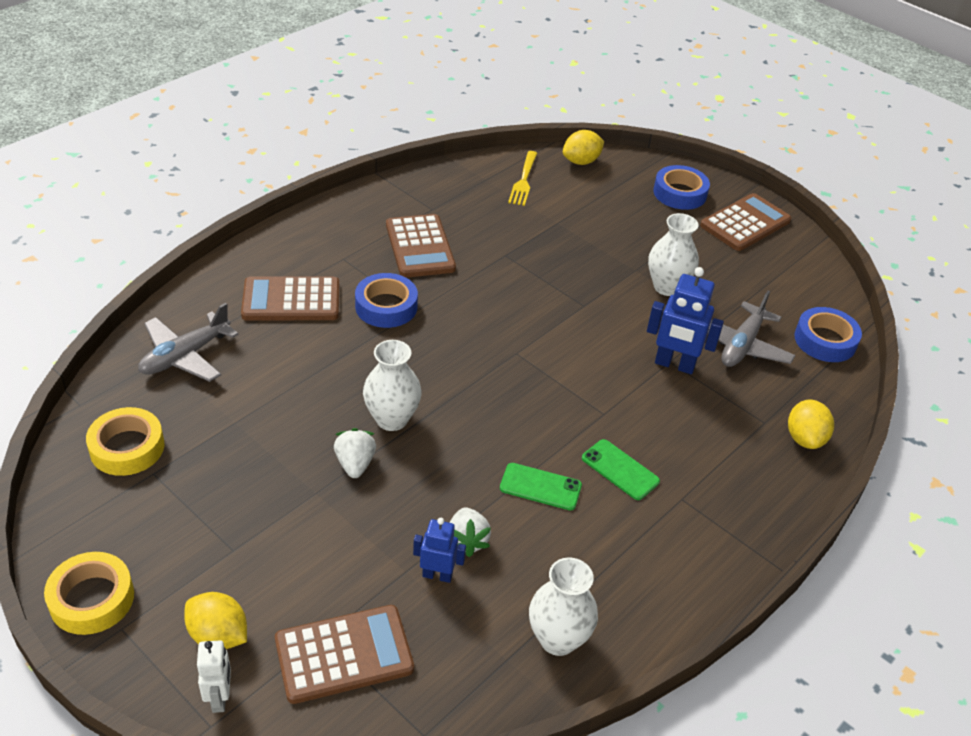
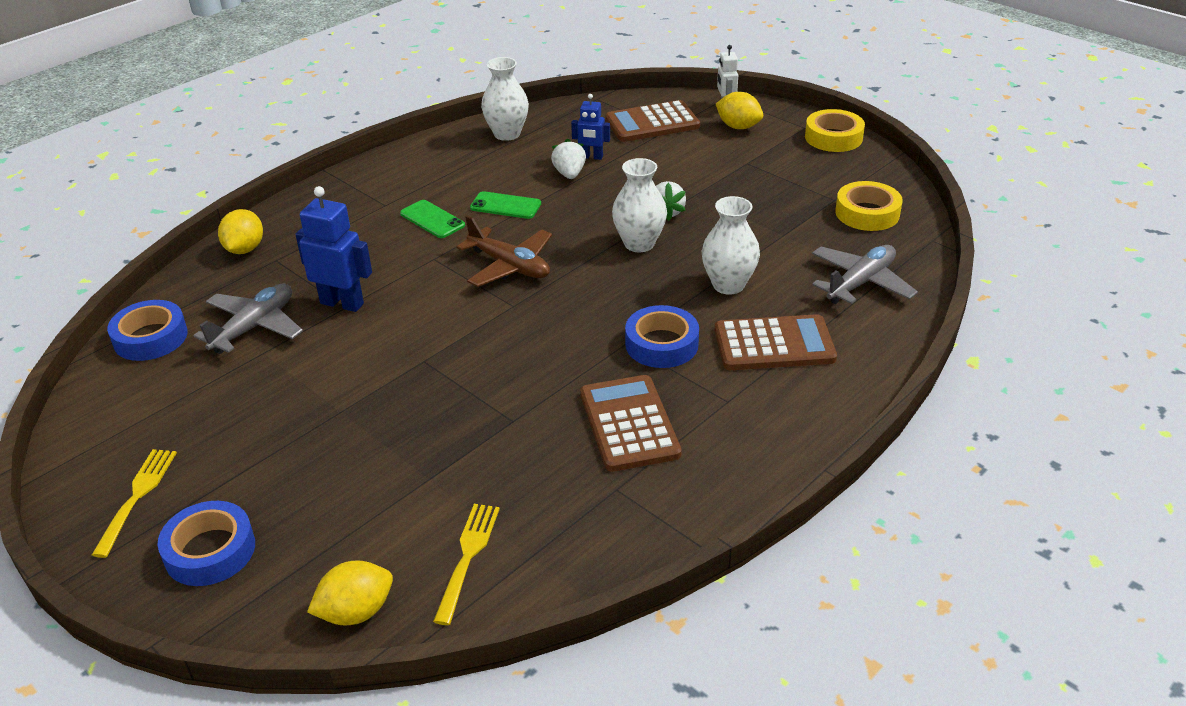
camera: 175 degrees left, 5 degrees down
white vase [648,213,699,296] -> white vase moved to [702,196,760,295]
brown calculator [700,193,791,251] -> yellow fork [92,449,177,558]
none -> brown plane [457,215,552,287]

